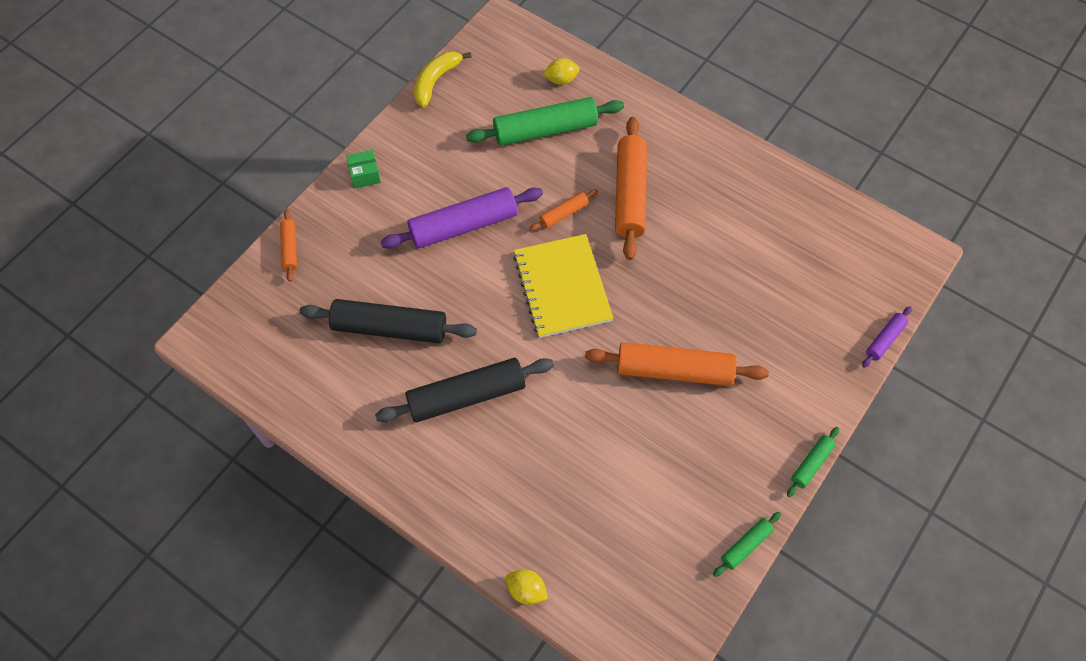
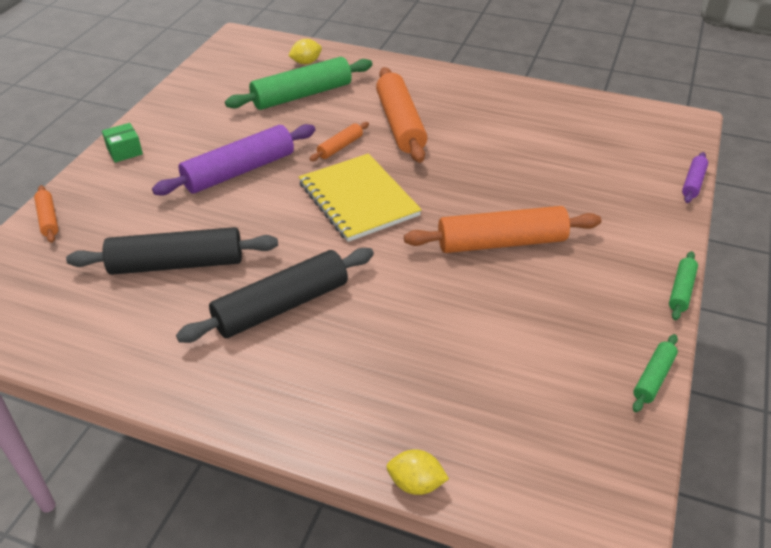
camera: 15 degrees left, 20 degrees down
yellow banana [414,51,471,108] -> none

